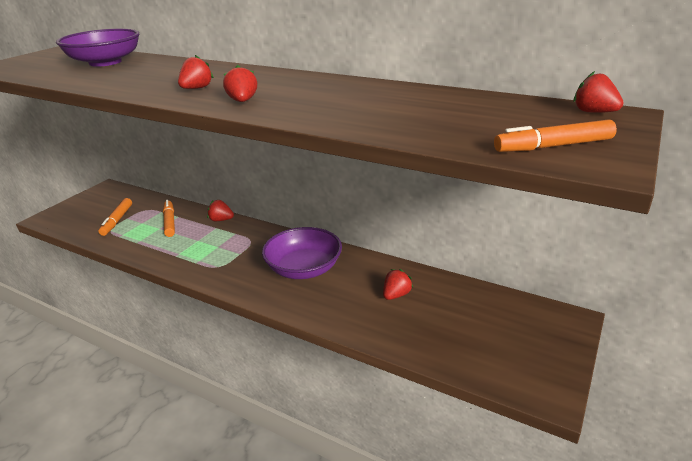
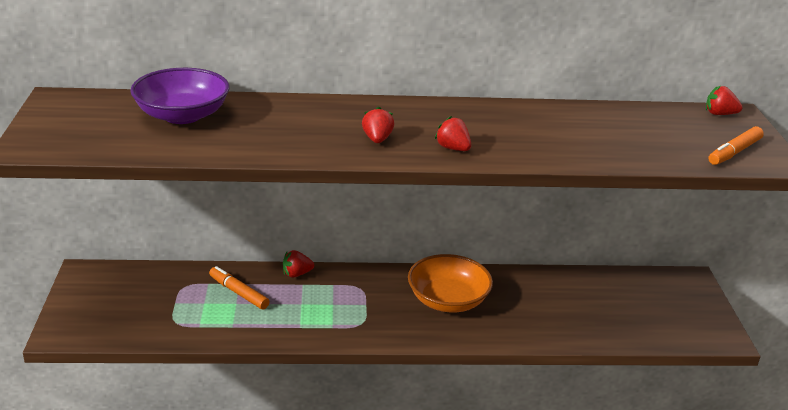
camera: 35 degrees left, 0 degrees up
orange marker [98,198,132,236] -> none
purple bowl [262,227,342,279] -> orange bowl [408,254,493,312]
red strawberry [383,269,413,300] -> none

